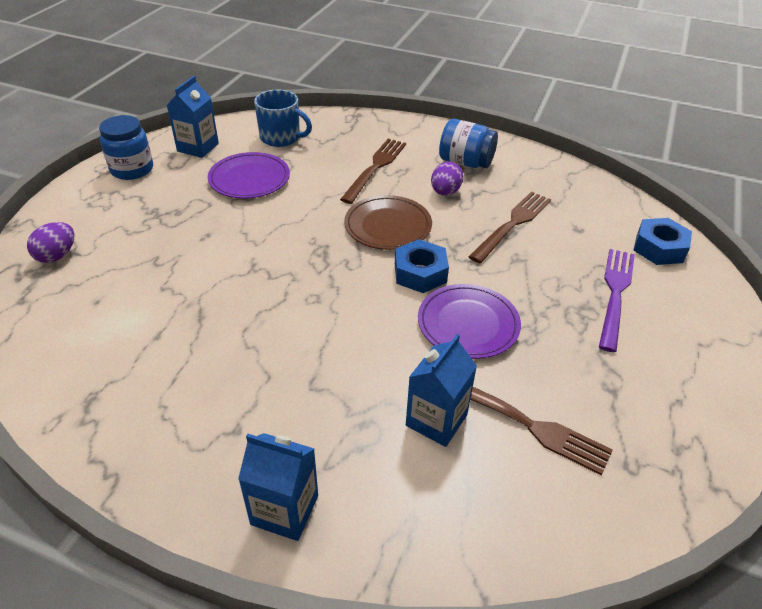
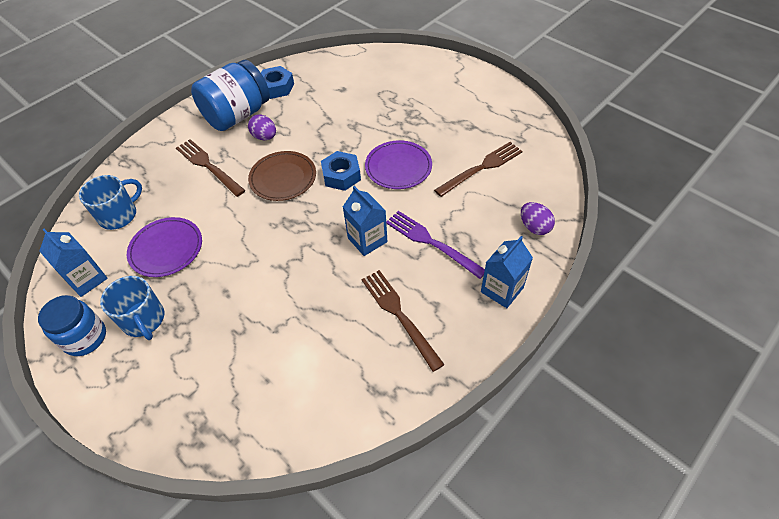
camera: 65 degrees left, 10 degrees up
purple egg [27,222,74,263] -> purple egg moved to [521,202,555,235]
blue carton [406,334,477,447] -> blue carton moved to [343,186,387,256]
blue jar [439,119,498,168] -> blue jar [191,60,270,131], size x1.54
brown fork [469,191,551,263] -> brown fork moved to [361,270,445,372]
purple fork [599,249,635,352] -> purple fork moved to [386,211,485,279]
blue nut [634,218,692,265] -> blue nut moved to [261,66,294,99]
none -> blue mug [100,276,164,340]

